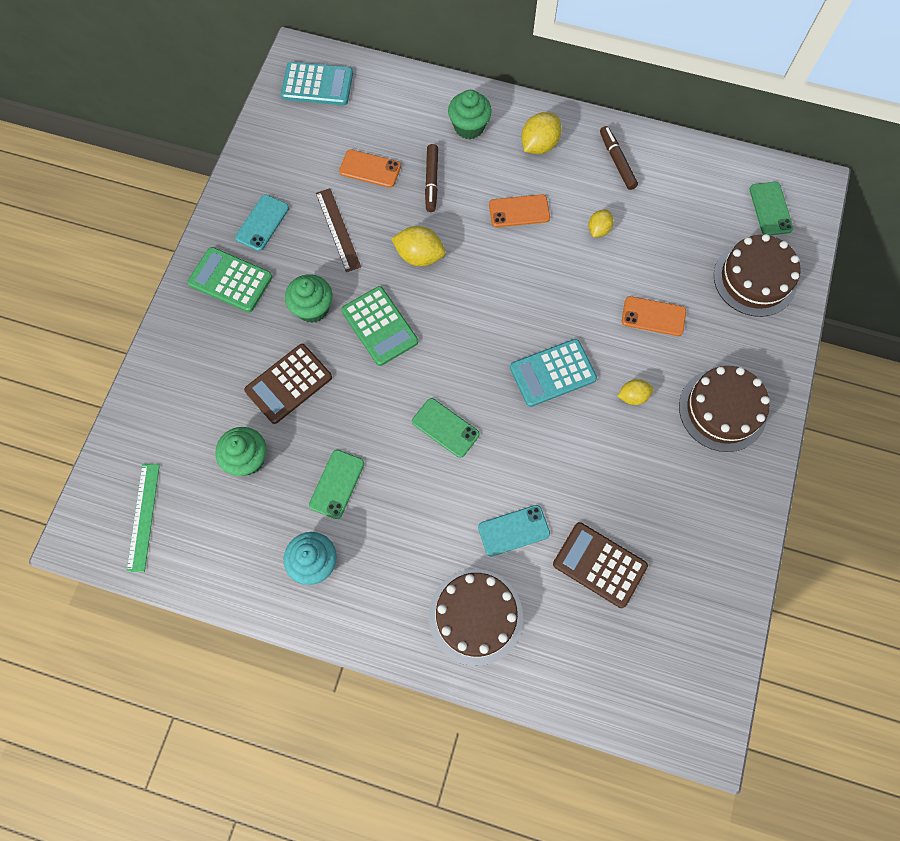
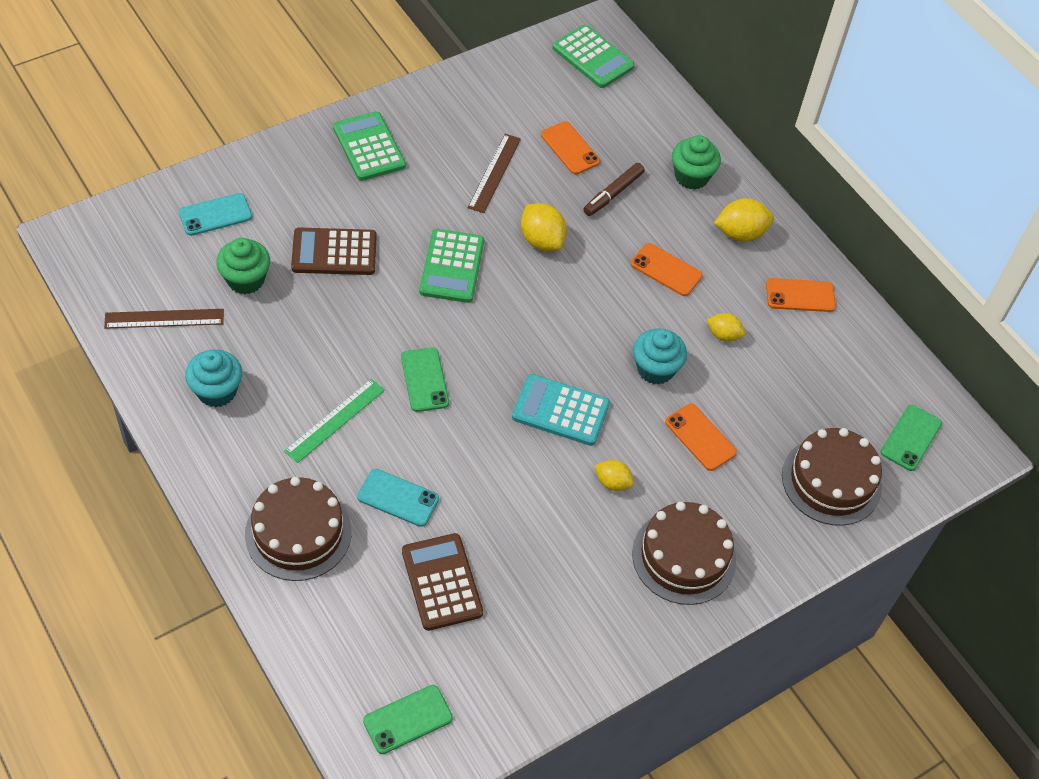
camera: 35 degrees right, 15 degrees down
green ruler [127,464,160,572] -> green ruler moved to [284,379,385,463]
turquoise phone [235,195,289,251] -> turquoise phone moved to [179,193,252,236]
turquoise calculator [281,62,353,105] -> green calculator [552,25,634,88]
green cupcake [285,274,332,323] -> none
green phone [309,450,364,519] -> green phone moved to [363,685,453,754]
yellow lemon [588,210,613,237] -> yellow lemon turned 45 degrees clockwise [707,313,745,342]
brown marker [600,126,638,190] -> orange phone [766,278,836,312]
none -> brown ruler [104,309,224,329]
none -> turquoise cupcake [633,329,687,385]

